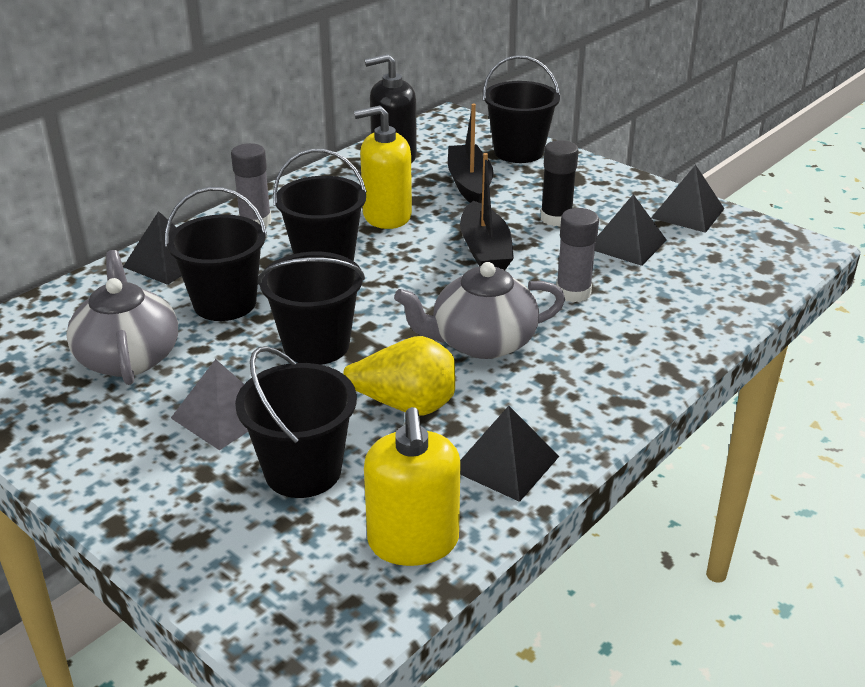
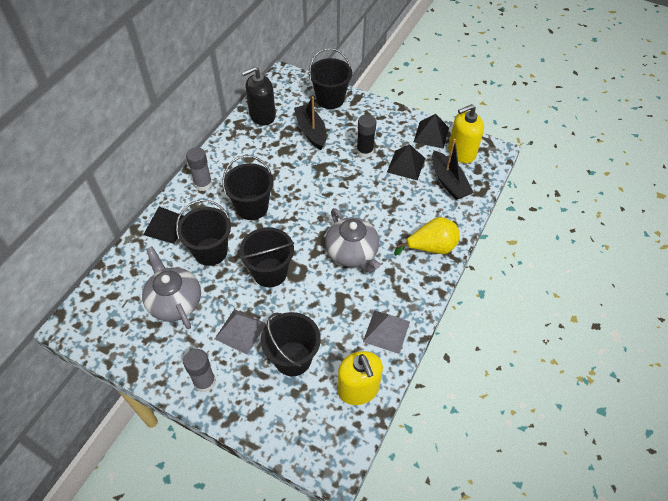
camera: 15 degrees left, 20 degrees up
yellow pear [343,336,455,416] -> yellow pear moved to [394,217,460,255]
yellow soap dispenser [354,105,412,229] -> yellow soap dispenser moved to [448,104,484,163]
grey teapot [394,262,565,359] -> grey teapot turned 90 degrees counterclockwise [325,208,380,273]
black boat [460,153,514,270] -> black boat moved to [432,139,474,200]
black pyramid [460,406,559,502] -> grey pyramid [363,310,410,354]
grey glue stick [556,208,599,303] -> grey glue stick moved to [183,349,216,392]

